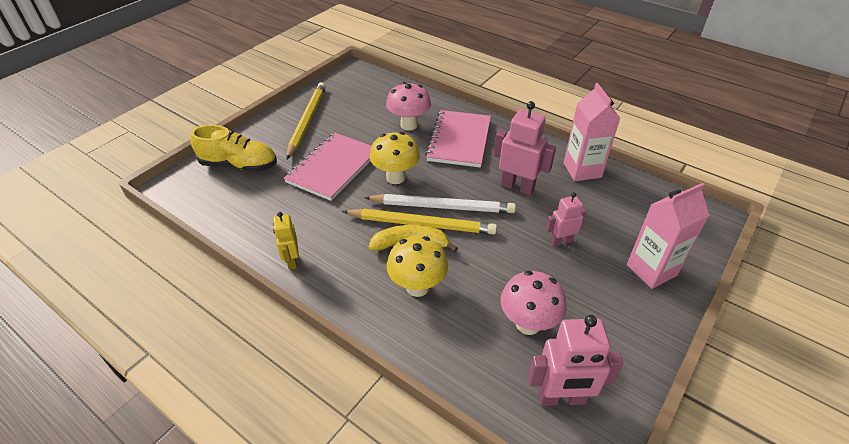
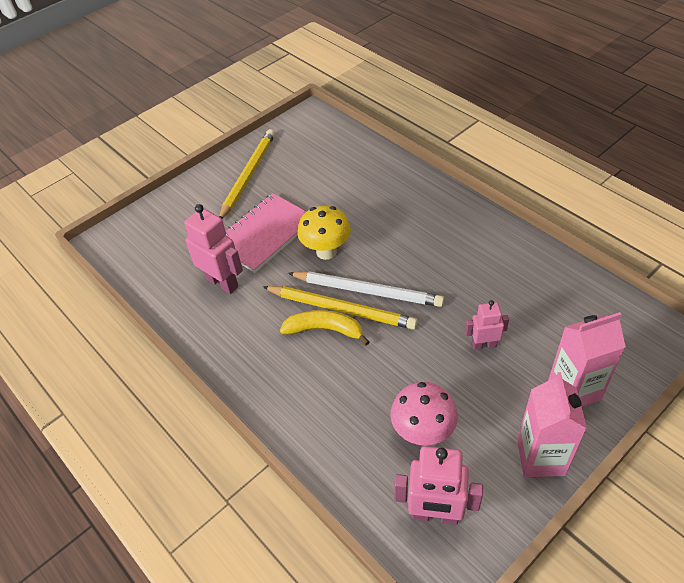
camera: 15 degrees right, 5 degrees up
yellow shoe [190,125,277,172] -> none
yellow robot [273,212,299,270] -> none
pink mushroom [386,82,431,131] -> none
yellow mushroom [387,236,448,297] -> none
pink notebook [425,110,491,168] -> none
pink robot [494,101,556,195] -> pink robot moved to [184,204,243,294]
pink carton [563,83,620,181] -> pink carton moved to [517,372,587,477]

